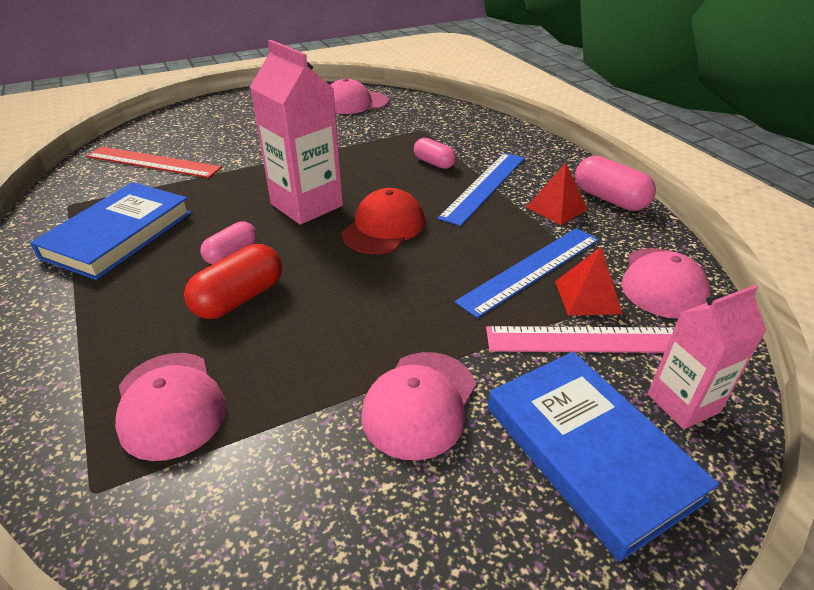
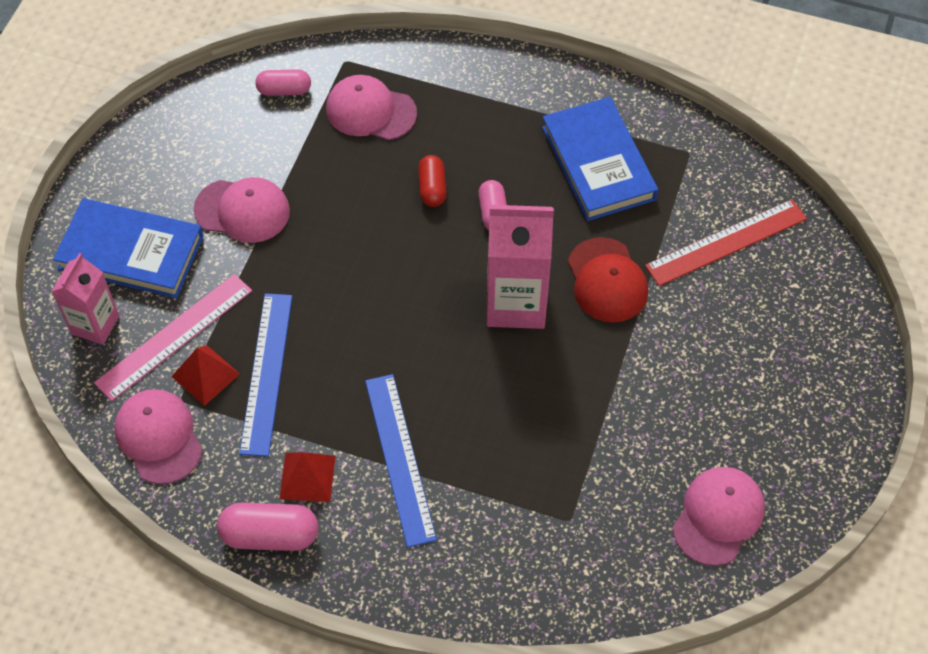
camera: 135 degrees right, 20 degrees up
red capsule [184,244,282,319] -> red capsule [418,155,446,207], size x0.65
red cap [342,188,425,254] -> red cap moved to [568,237,648,323]
pink cap [361,352,476,460] -> pink cap turned 120 degrees clockwise [194,177,290,243]
pink capsule [414,138,456,169] -> pink capsule moved to [255,69,311,96]

